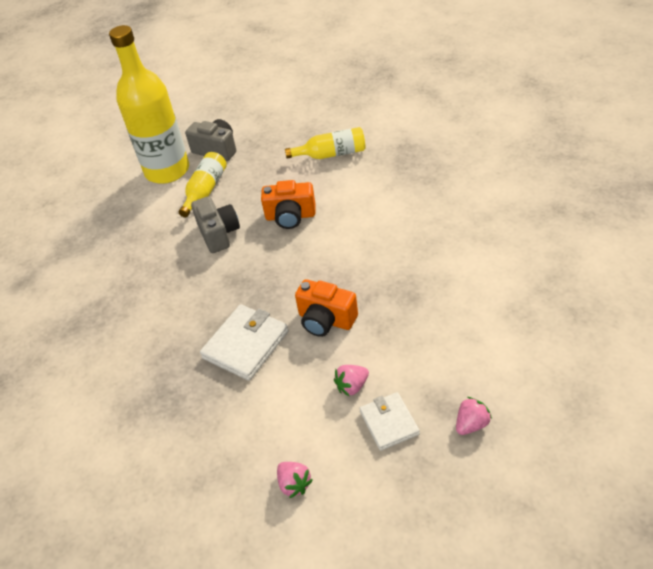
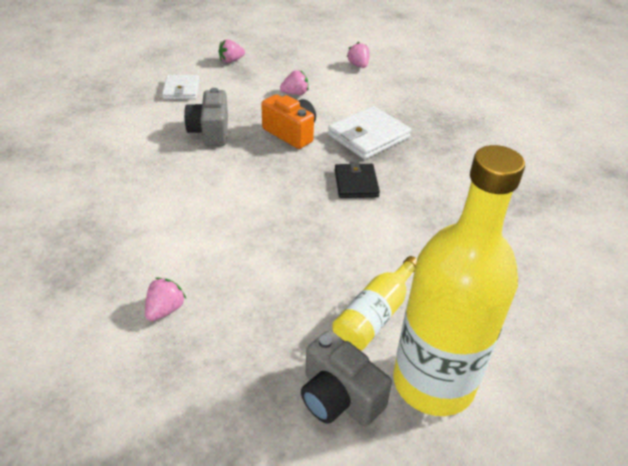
camera: 170 degrees left, 5 degrees down
grey camera [191,196,240,253] -> grey camera moved to [184,88,228,146]
orange camera [261,180,316,229] -> none
yellow bottle [285,127,366,159] -> pink strawberry [145,278,186,321]
white wallet [359,392,420,451] -> white wallet moved to [162,75,200,99]
none -> black wallet [335,162,380,198]

